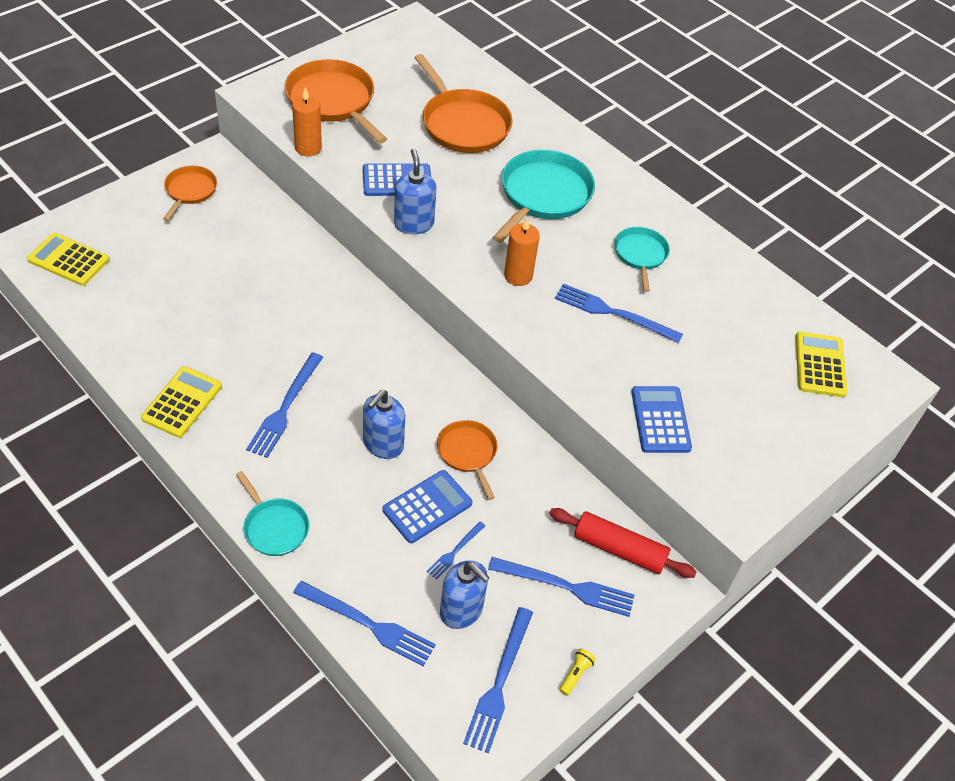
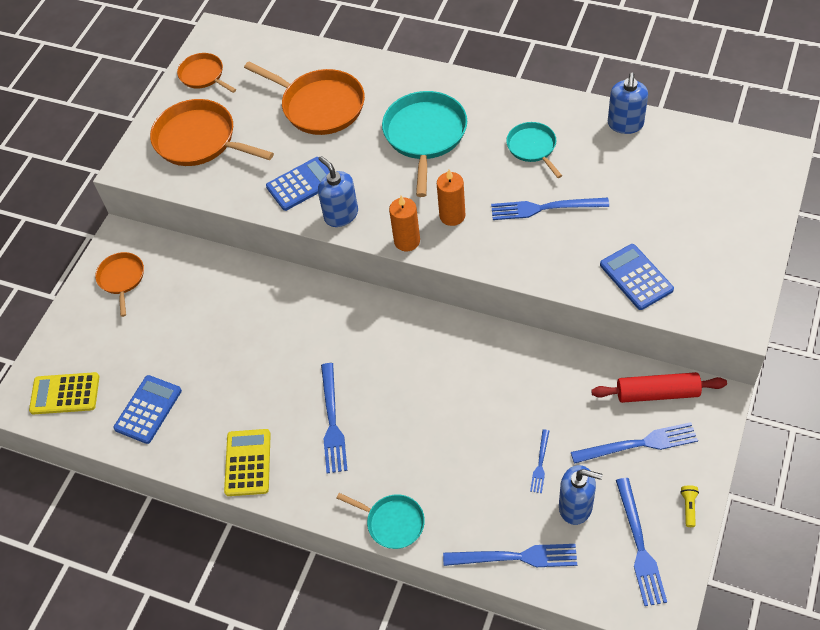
camera: 15 degrees left, 5 degrees up
orange candle [292,87,322,156] -> orange candle moved to [389,196,420,251]
blue soap dispenser [363,390,405,459] -> blue soap dispenser moved to [608,73,648,134]
blue calculator [382,470,472,543] -> blue calculator moved to [113,375,182,444]
orange pan [437,420,497,500] -> orange pan moved to [177,53,236,93]
yellow calculator [795,332,847,397] -> none

